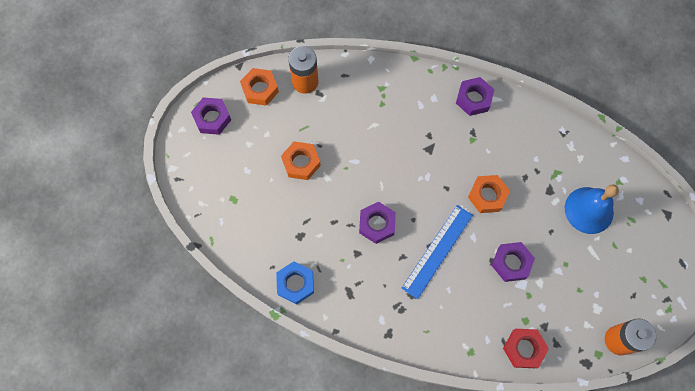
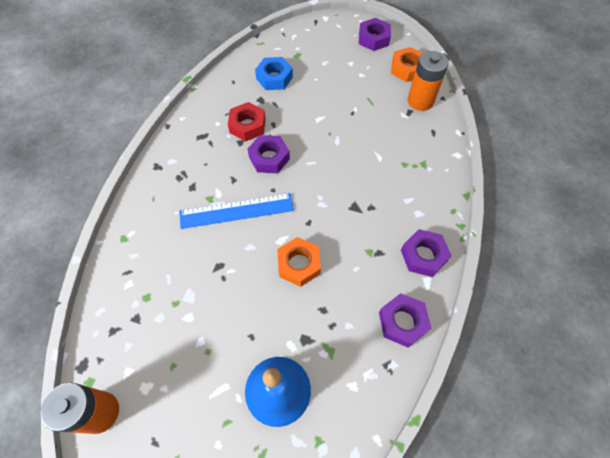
camera: 90 degrees right, 10 degrees down
blue nut [276,261,314,305] -> blue nut moved to [255,57,293,90]
orange nut [281,141,321,180] -> none
blue ruler [402,205,473,299] -> blue ruler turned 45 degrees counterclockwise [179,193,294,229]
purple nut [492,242,535,282] -> purple nut moved to [379,293,431,348]
red nut [503,329,549,368] -> red nut moved to [228,102,266,141]

